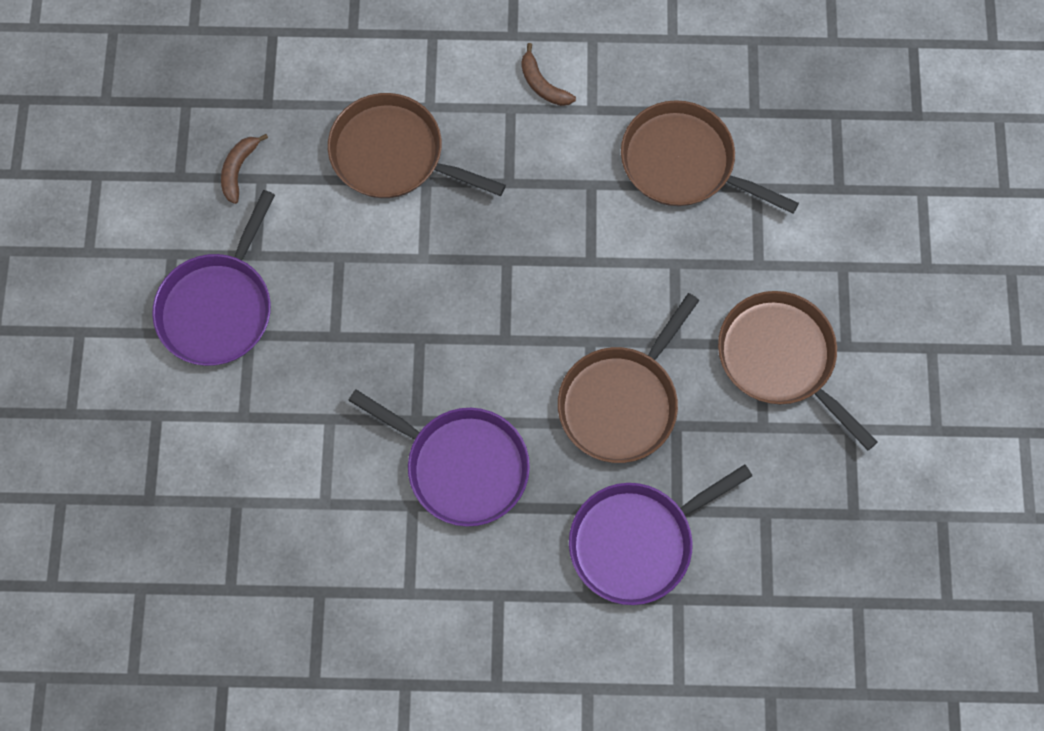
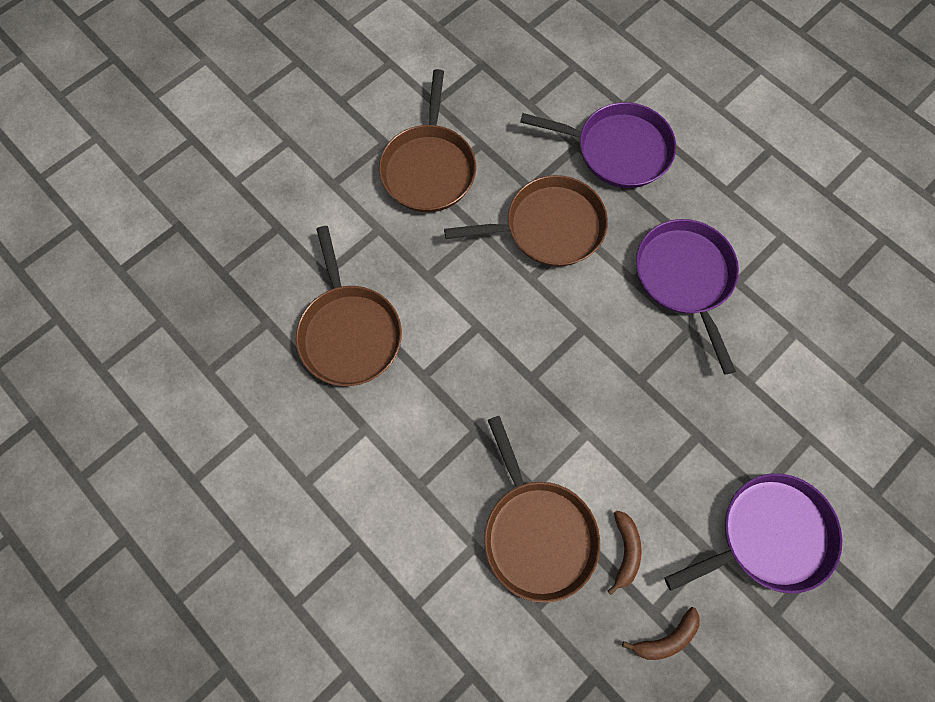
camera: 135 degrees left, 0 degrees up
brown banana [521,43,576,106] -> brown banana moved to [608,510,642,595]

